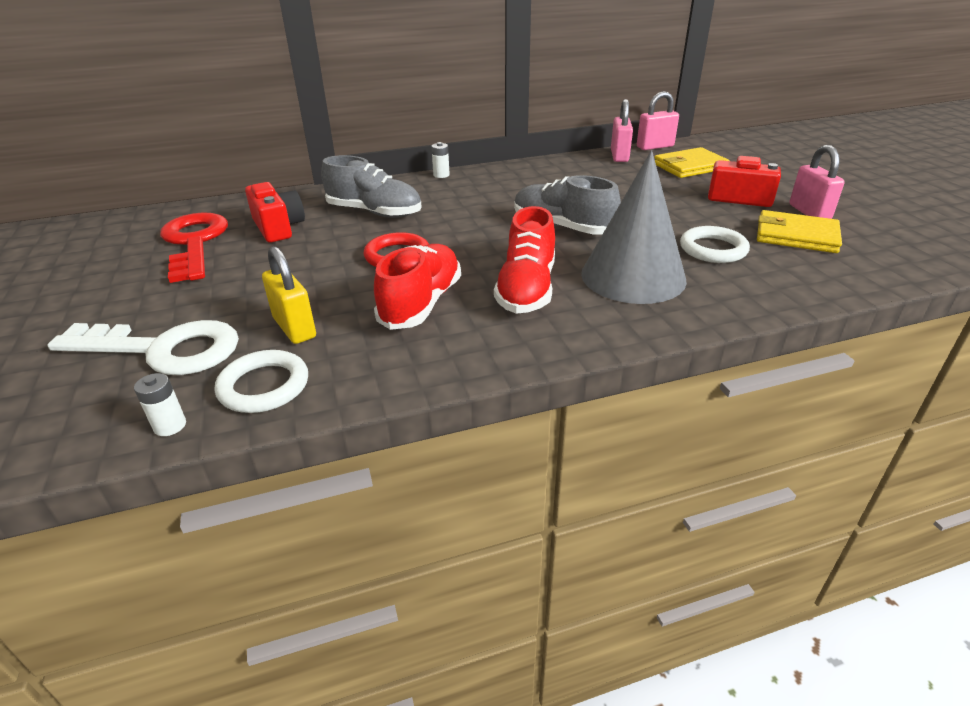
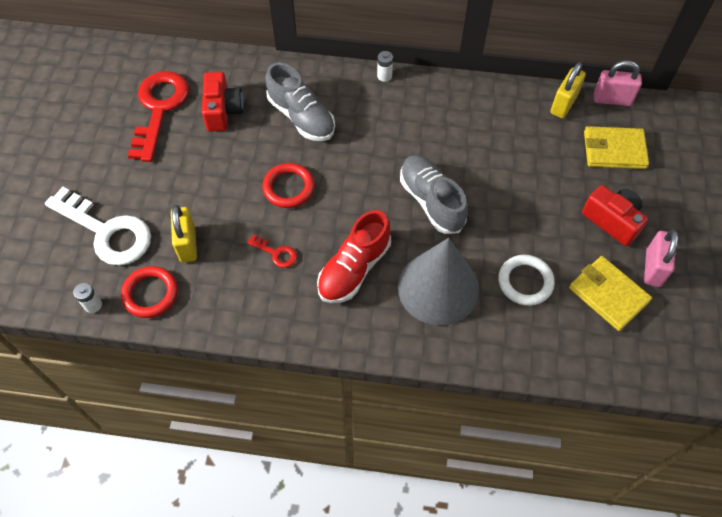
camera: 25 degrees right, 25 degrees up
white ring [215,350,308,413] -> red ring [121,266,178,318]
red shoe [374,244,461,330] -> red key [247,234,297,268]
pink padlock [611,99,633,162] -> yellow padlock [550,62,586,118]

